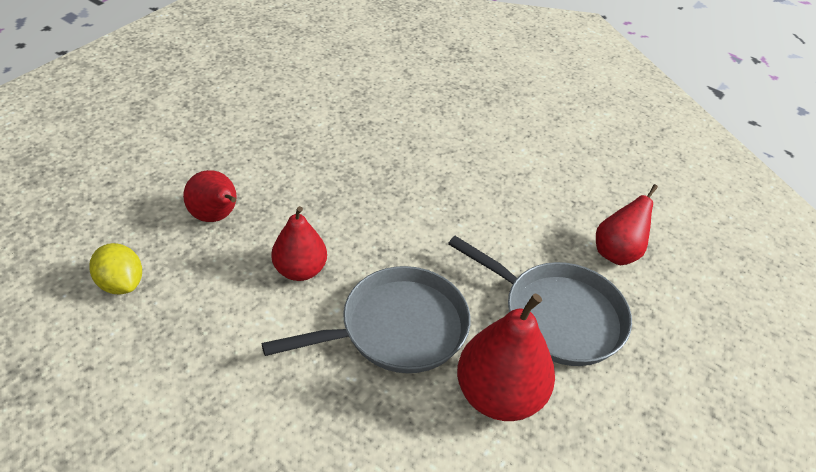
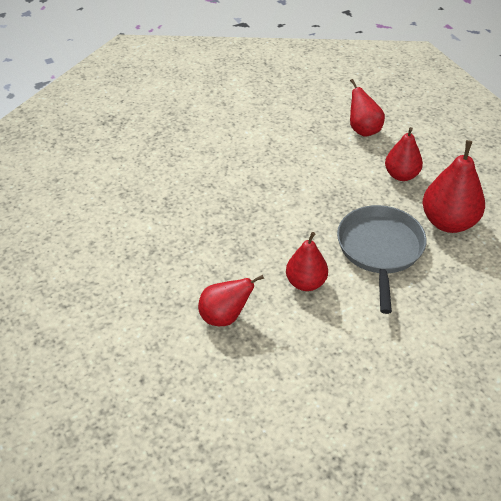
camera: 60 degrees left, 0 degrees up
yellow lemon [89,243,142,294] -> none
grey pan [448,236,632,366] -> red pear [385,127,423,181]

